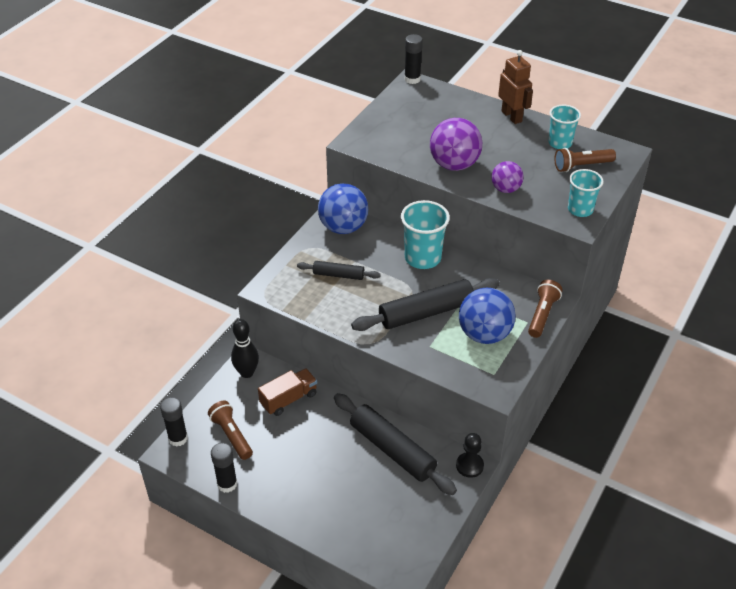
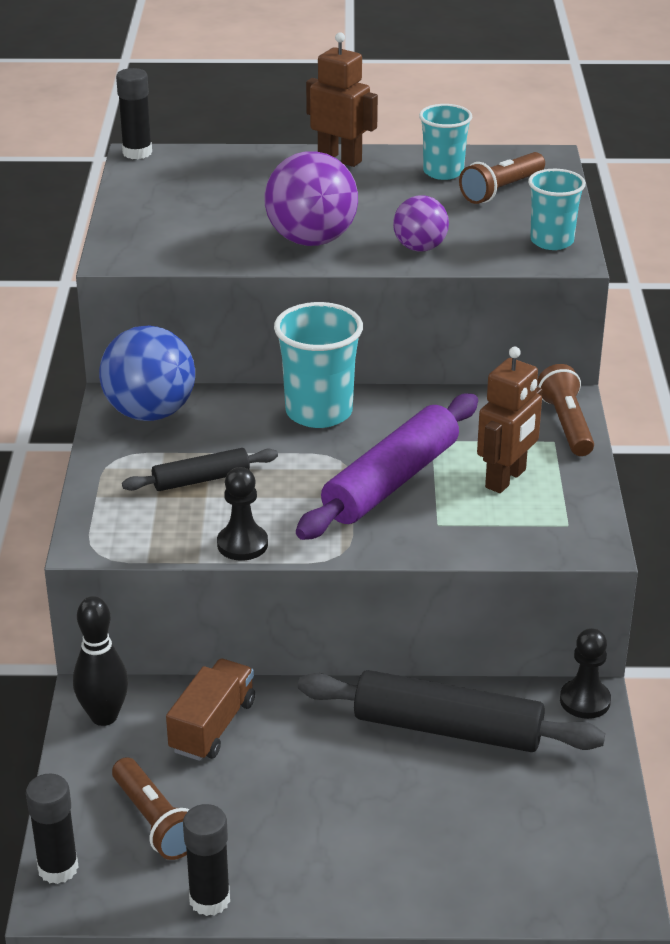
camera: 30 degrees left, 10 degrees down
brown flashlight [208,400,253,460] -> brown flashlight turned 150 degrees counterclockwise [112,757,190,860]
black rolling pin [351,278,500,331] -> purple rolling pin [296,393,478,540]
blue ball [459,287,516,344] -> brown robot [477,347,542,493]
none -> black pawn [217,467,268,561]

